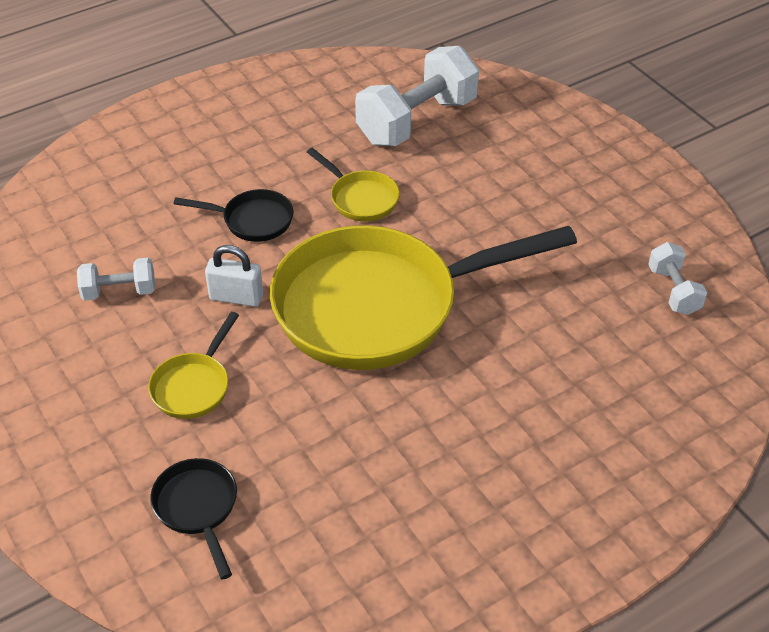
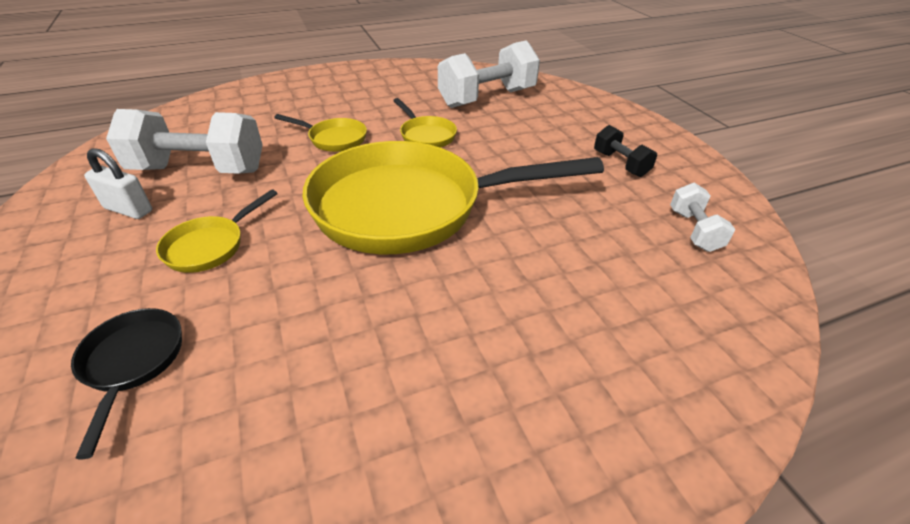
camera: 10 degrees right, 5 degrees down
white dumbbell [77,258,155,301] -> white dumbbell [106,109,263,174], size x1.97
black pan [174,189,294,242] -> yellow pan [274,114,367,152]
white padlock [205,245,263,307] -> white padlock moved to [84,148,152,219]
none -> black dumbbell [594,125,657,177]

